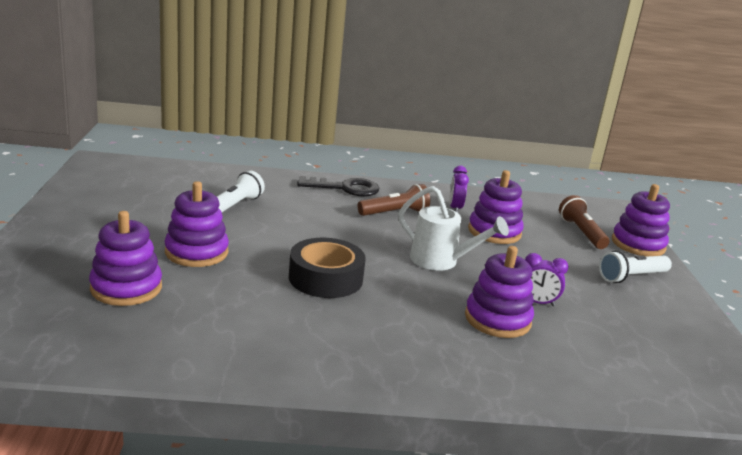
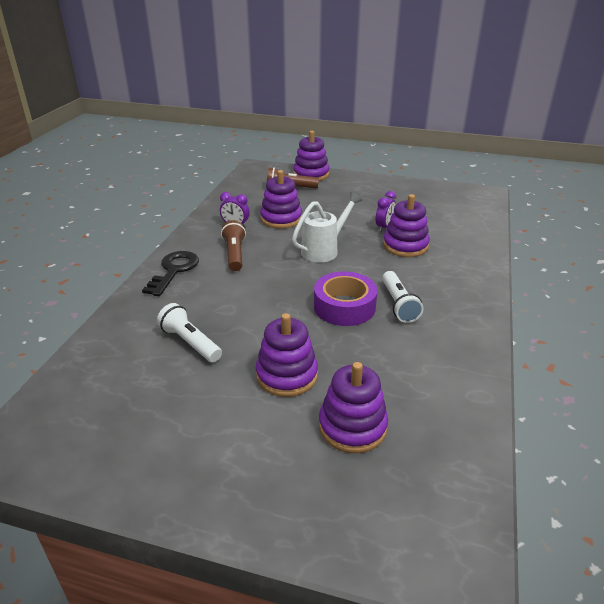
camera: 70 degrees left, 10 degrees up
black tape [289,238,366,298] -> purple tape [314,271,377,326]
white flashlight [599,251,672,283] -> white flashlight moved to [382,271,424,323]

